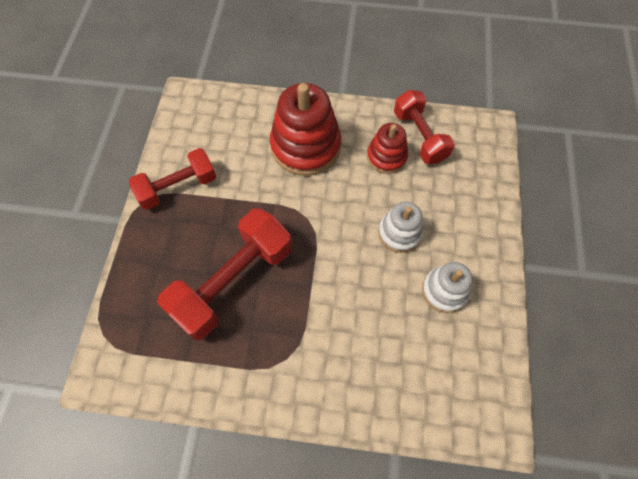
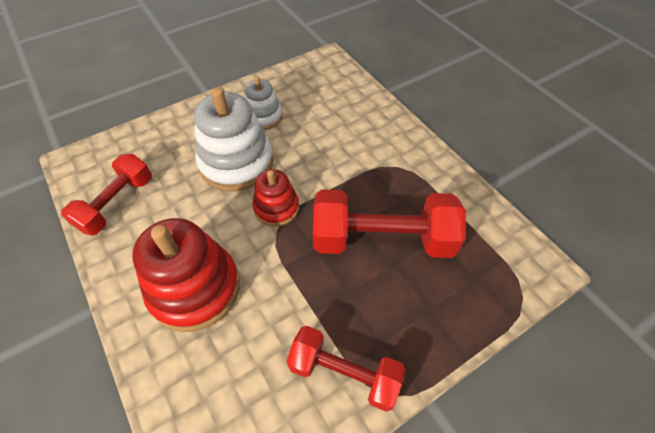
camera: 130 degrees left, 10 degrees down
red stacking toy [367,123,408,174] -> red stacking toy moved to [253,169,299,227]
white stacking toy [378,202,423,253] -> white stacking toy [194,87,273,192], size x1.76

